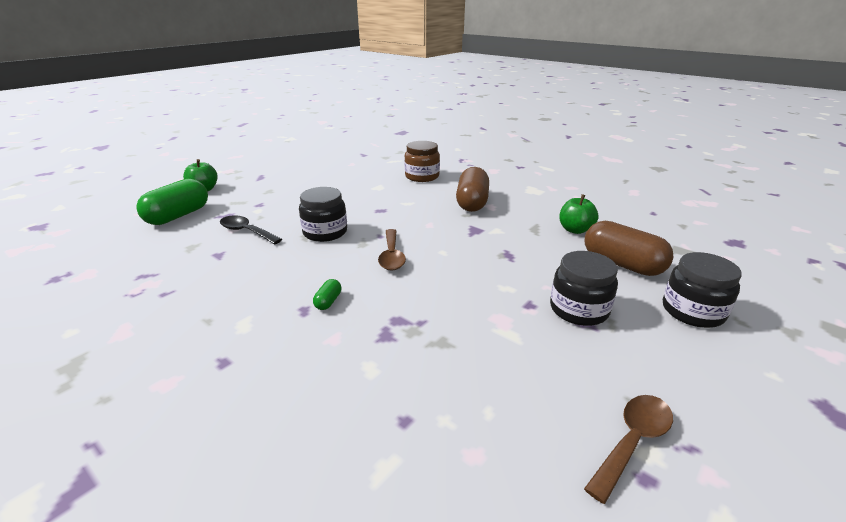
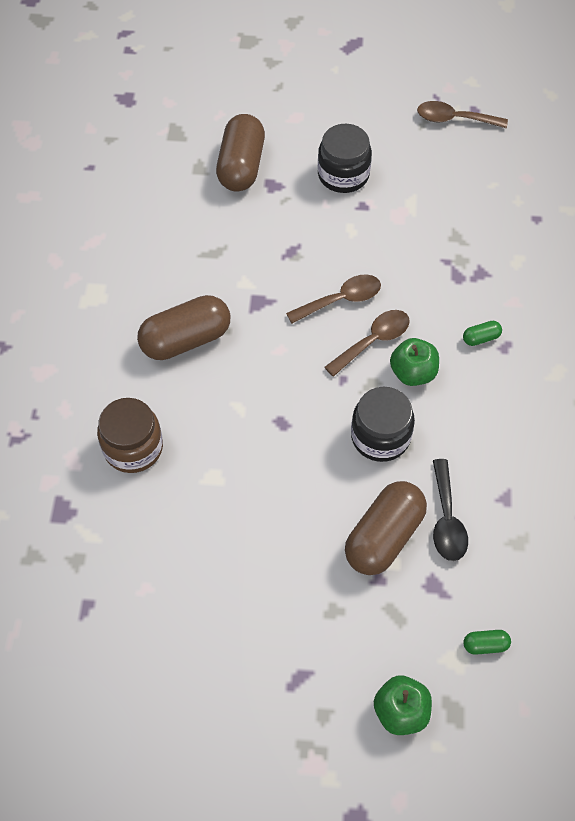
camera: 125 degrees left, 30 degrees up
green capsule [136,179,208,225] -> green capsule [463,630,511,655], size x0.42
green apple [559,194,599,234] -> green apple moved to [390,338,439,386]
black jar [663,252,742,328] -> none
none -> brown spoon [286,274,381,324]
none -> brown capsule [345,481,427,575]

